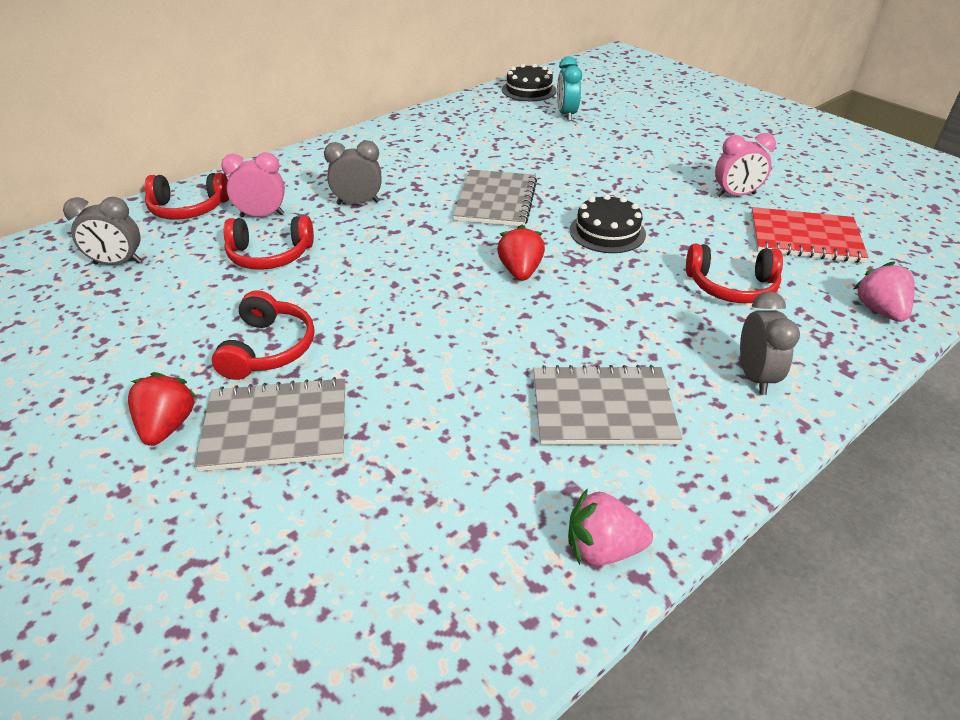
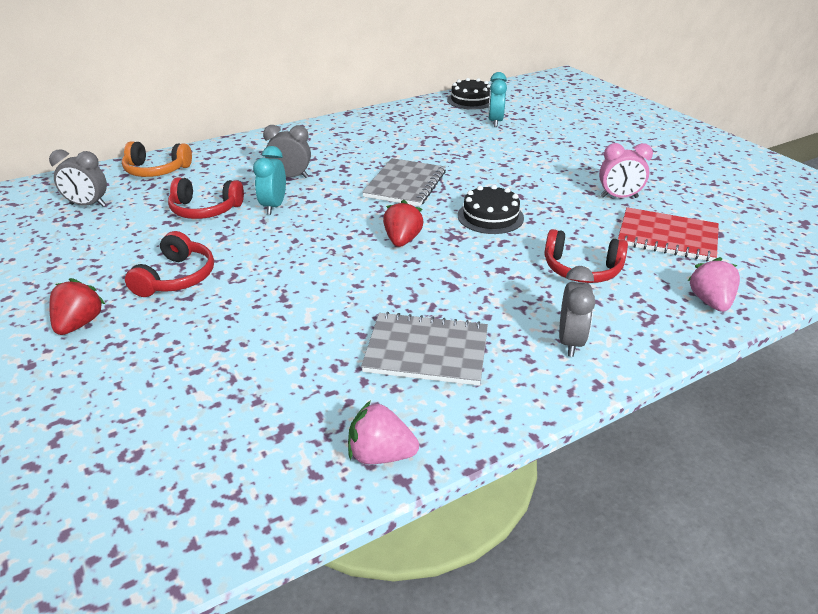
camera: 10 degrees right, 5 degrees down
red headphones [145,173,229,220] -> orange headphones [122,141,192,177]
grey notebook [194,377,345,471] -> none
pink clock [221,152,285,217] -> none
none -> turquoise clock [253,146,286,215]

